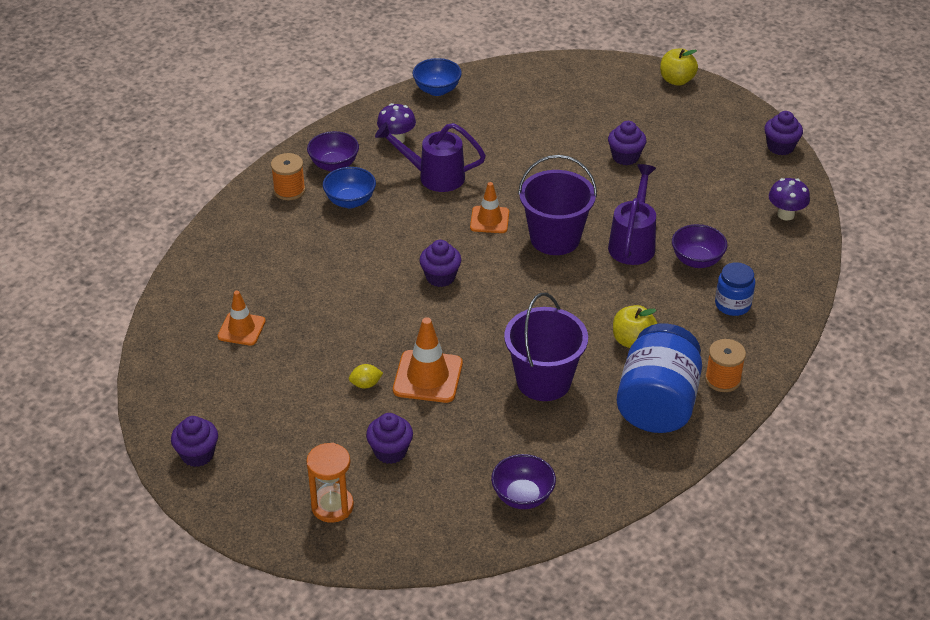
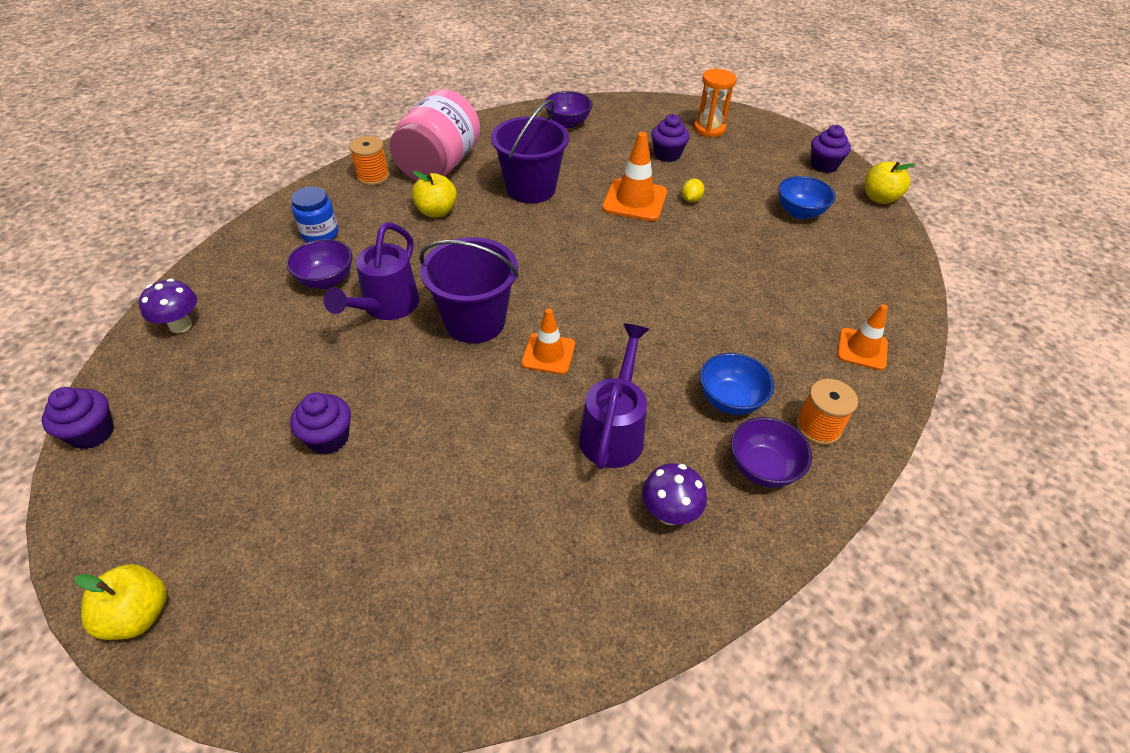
camera: 175 degrees left, 5 degrees up
orange traffic cone [218,291,266,346] -> orange traffic cone moved to [837,304,888,370]
yellow lemon [349,364,383,389] -> yellow lemon turned 60 degrees counterclockwise [682,179,704,203]
purple watering can [375,122,486,192] -> purple watering can turned 90 degrees counterclockwise [579,323,649,469]
blue bowl [413,58,462,96] -> blue bowl moved to [778,176,836,219]
purple cupcake [419,240,461,287] -> none
blue jar [617,323,702,433] -> pink jar [390,89,480,181]
none -> yellow apple [865,162,915,204]

